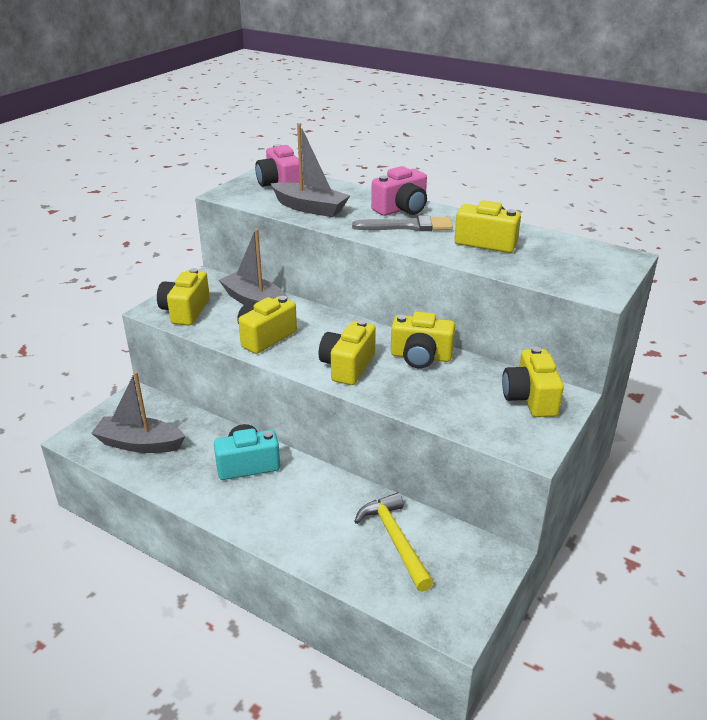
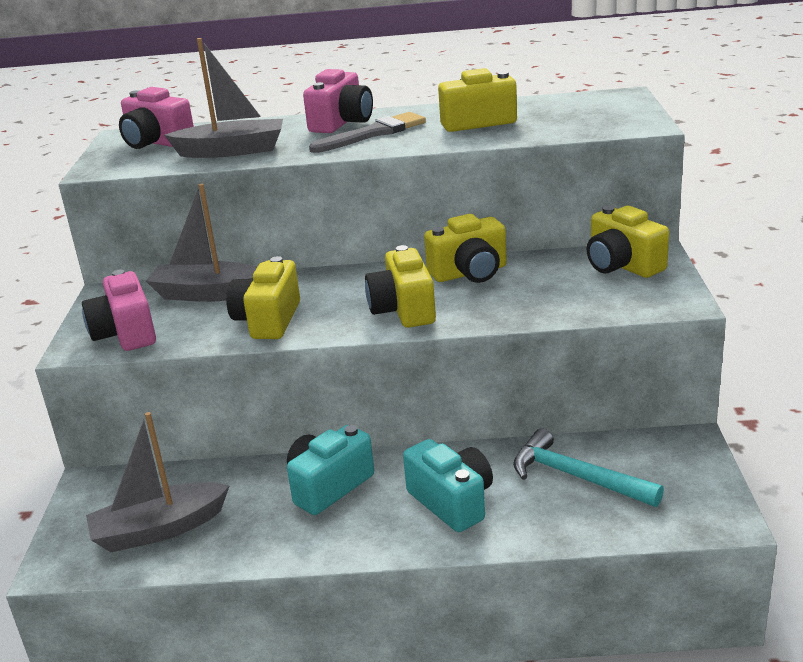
camera: 30 degrees left, 5 degrees down
yellow camera [157,268,210,326] -> pink camera [82,270,156,351]
yellow hammer [354,492,434,592] -> turquoise hammer [513,428,664,507]
none -> turquoise camera [403,439,493,532]

